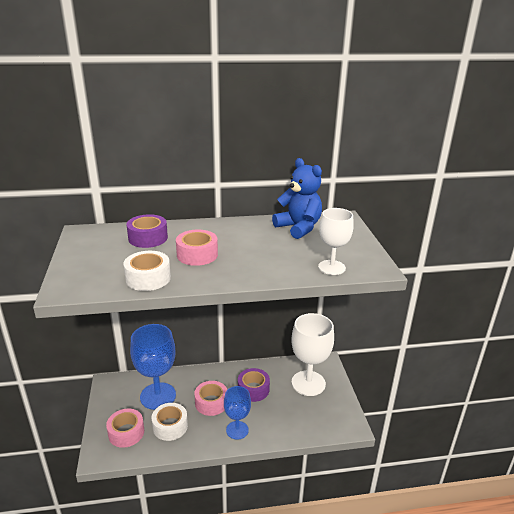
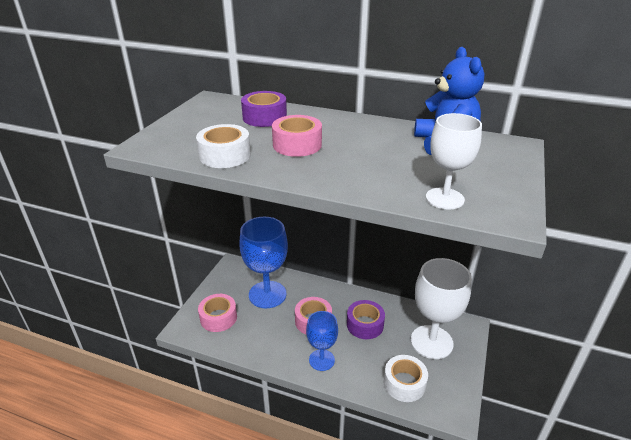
camera: 30 degrees right, 5 degrees up
white tape [152,403,188,441] -> white tape moved to [384,355,428,402]

